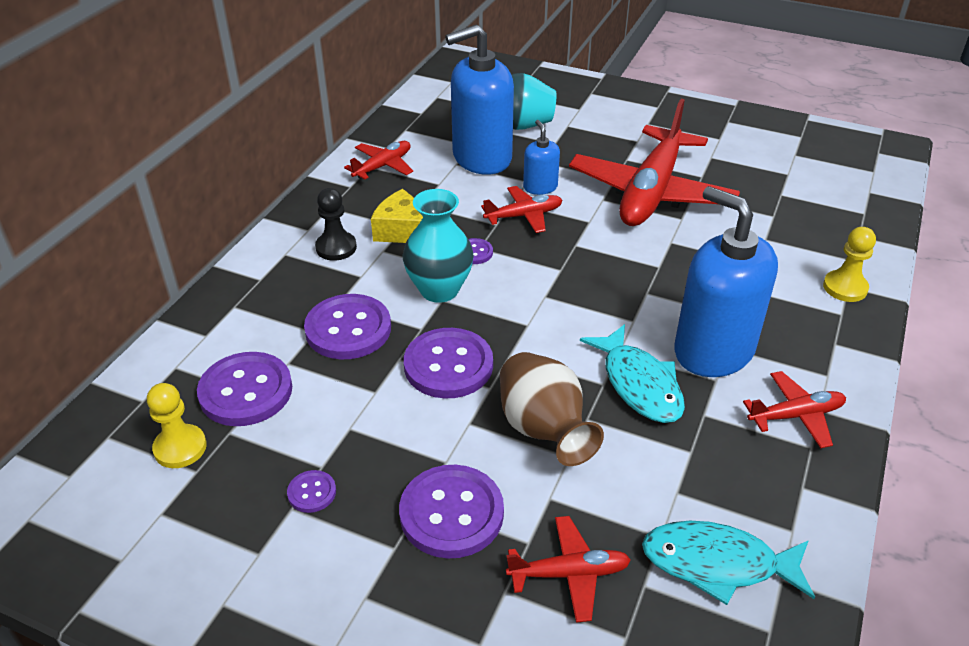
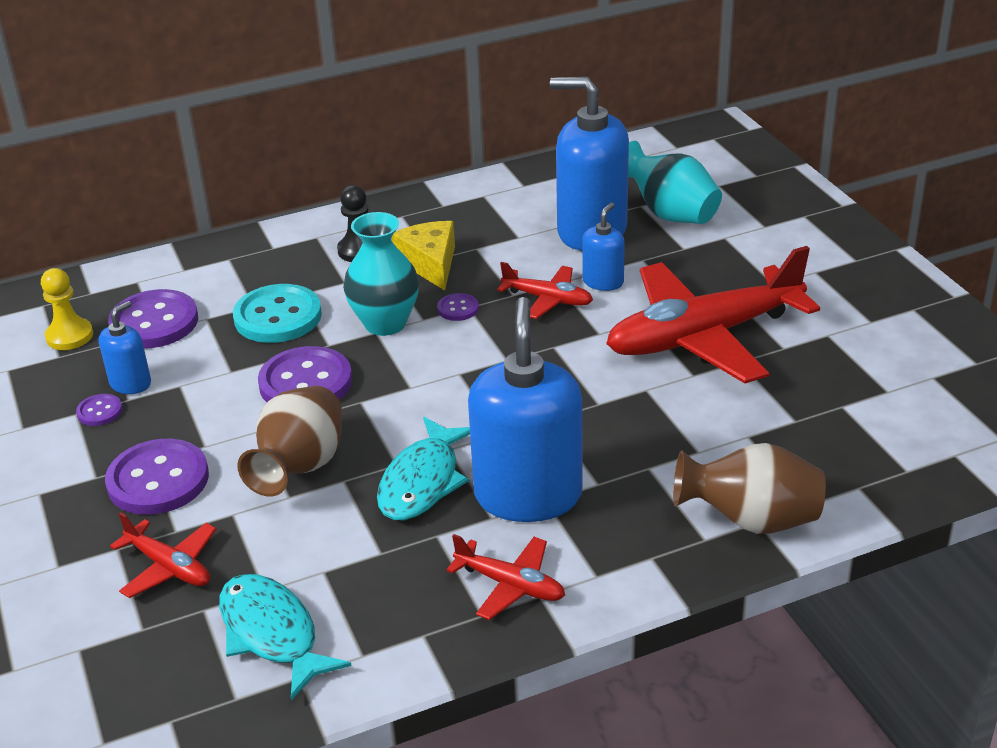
camera: 45 degrees right, 5 degrees down
purple button [304,294,391,359] -> turquoise button [233,284,322,343]
red plane [344,141,413,179] -> none
yellow pawn [823,227,876,302] -> brown vase [673,443,826,534]
none -> blue soap dispenser [99,301,151,394]

